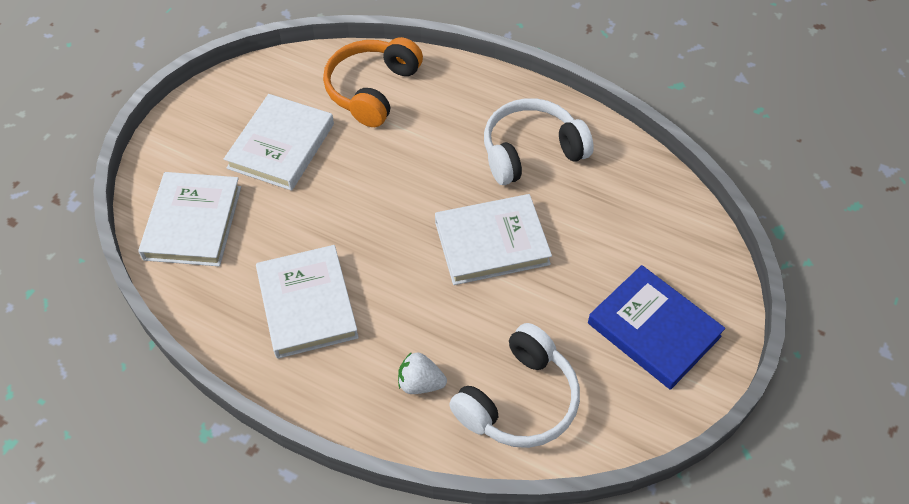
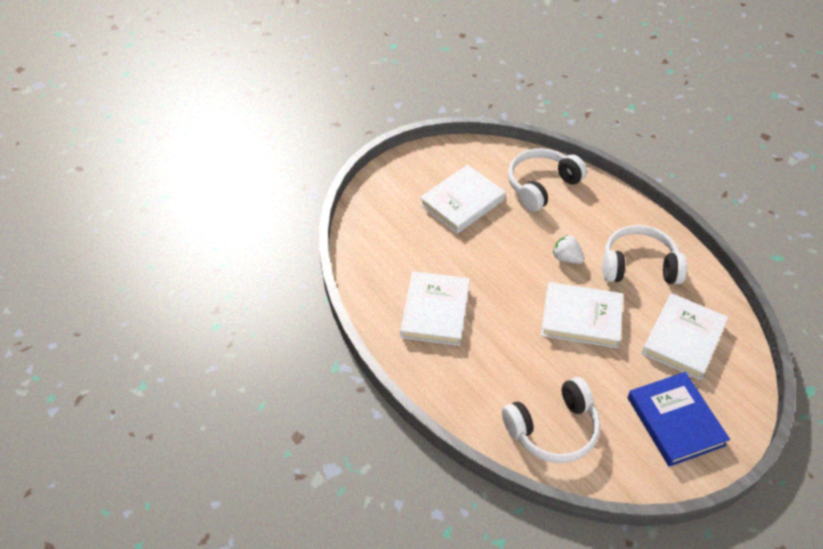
camera: 25 degrees right, 5 degrees down
white book [138,172,241,266] -> white book moved to [642,293,729,380]
orange headphones [323,37,423,127] -> white headphones [508,148,587,211]
white strawberry [398,352,447,394] -> white strawberry moved to [553,235,584,264]

